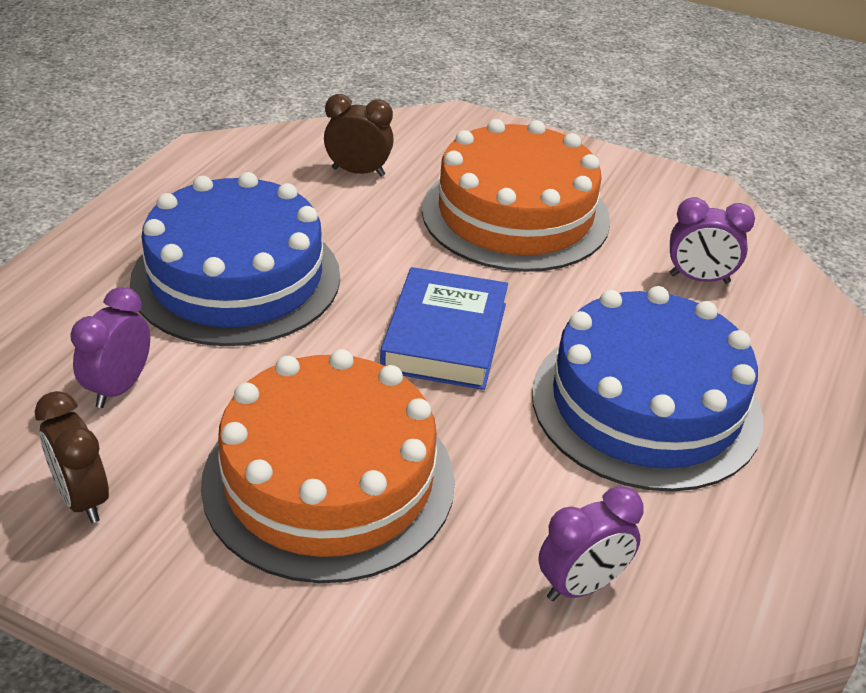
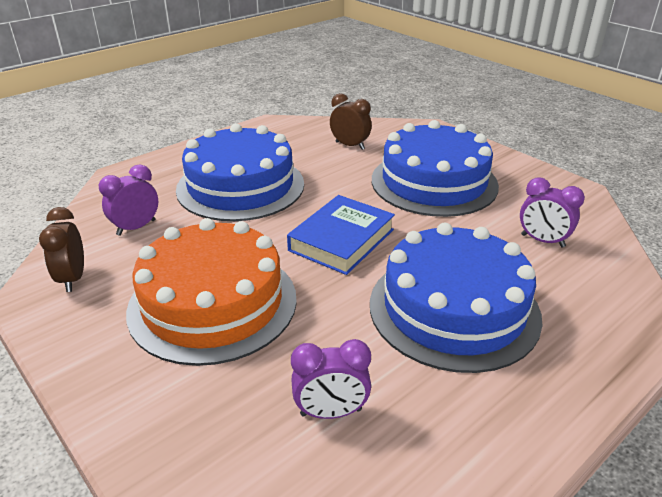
camera: 25 degrees right, 5 degrees down
orange cake [422,119,610,272] -> blue cake [372,120,499,217]

